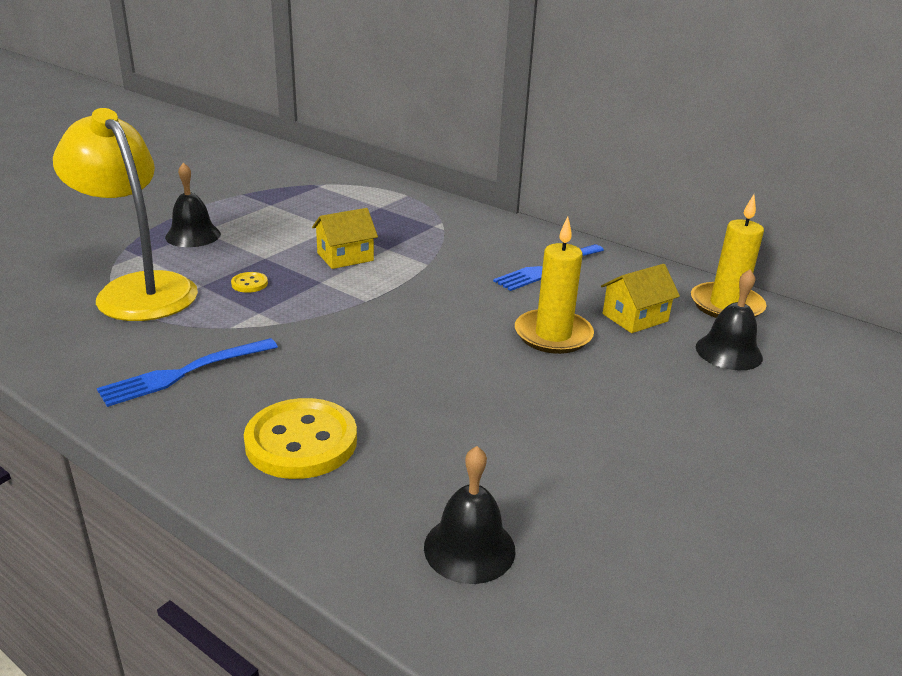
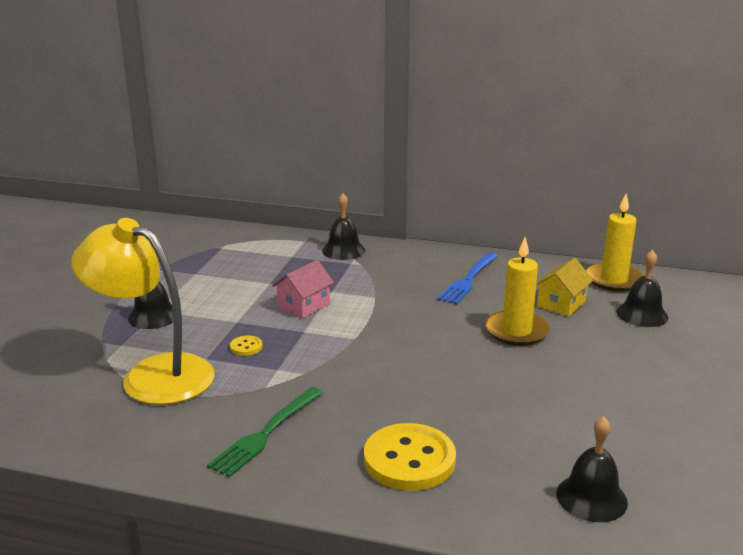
camera: 20 degrees left, 5 degrees down
blue fork [97,338,278,407] -> green fork [207,387,323,477]
yellow house [312,208,378,269] -> pink house [272,260,334,319]
none -> black bell [322,193,365,260]

